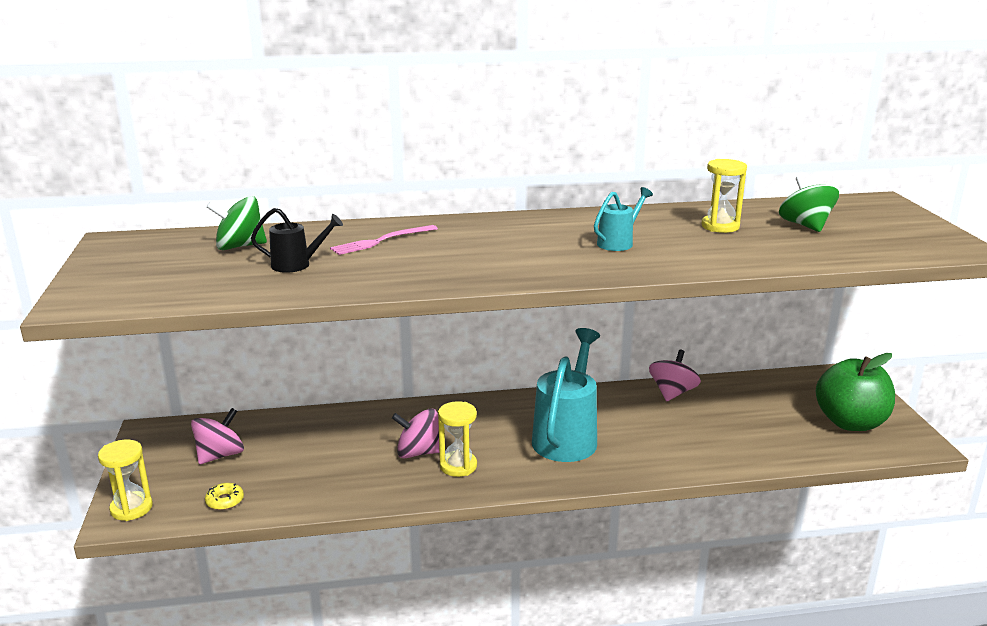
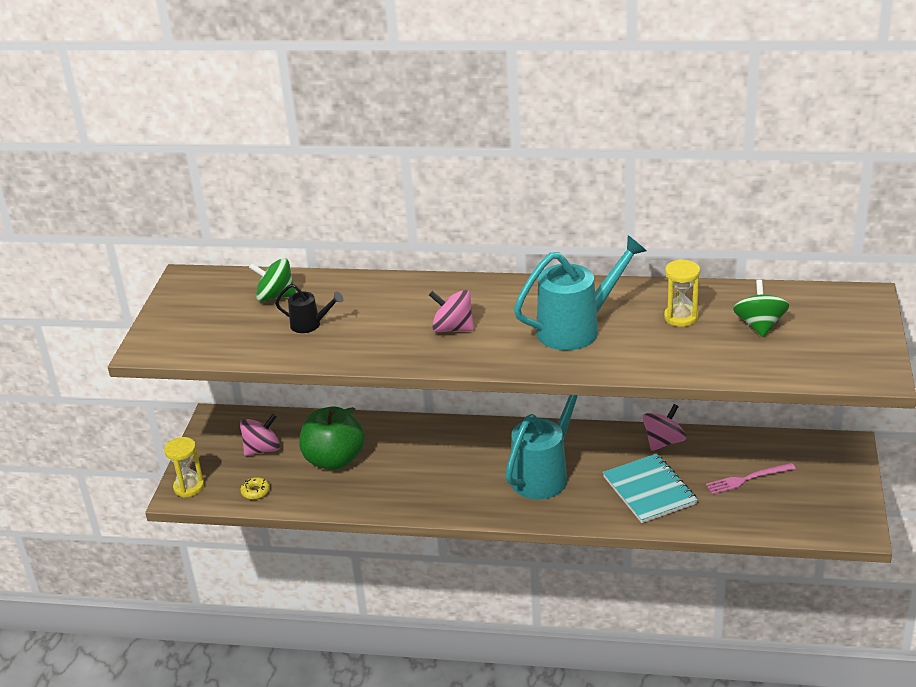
camera: 20 degrees right, 10 degrees up
pink fork [330,225,438,255] -> pink fork moved to [706,463,796,495]
pink spinning top [392,408,439,458] -> pink spinning top moved to [429,290,474,332]
yellow hourglass [438,401,477,477] -> none
turquoise watering can [594,187,653,251] -> turquoise watering can [514,235,647,350], size x2.01
green apple [816,353,895,431] -> green apple moved to [299,406,365,470]
none -> turquoise notebook [603,454,698,523]

